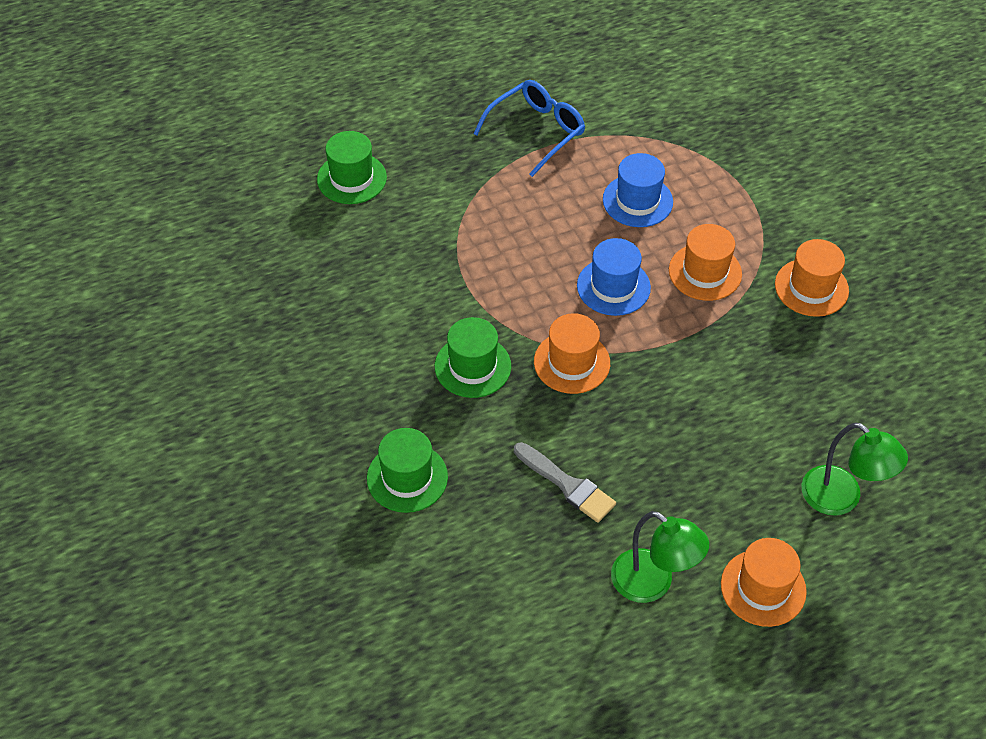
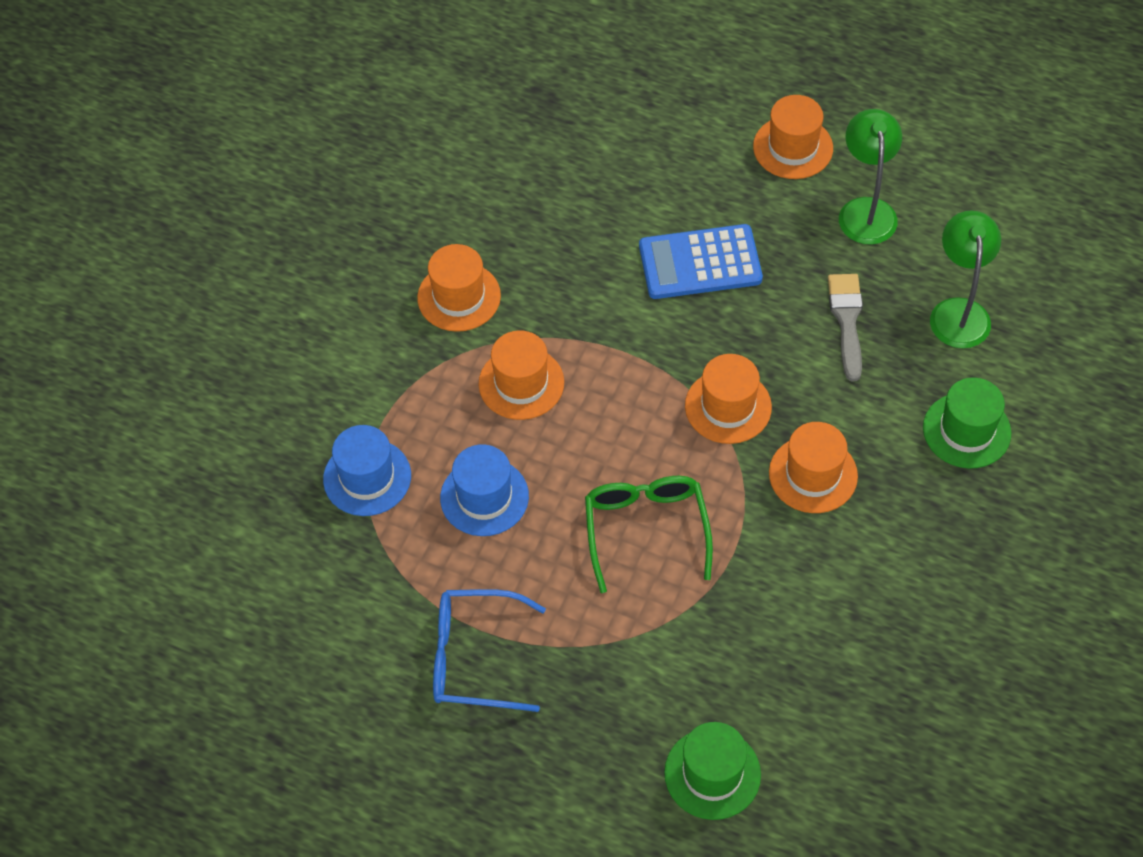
camera: 130 degrees left, 5 degrees up
green hat [435,317,511,398] -> orange hat [769,422,858,513]
blue hat [577,238,651,316] -> blue hat moved to [323,425,411,516]
green lamp [802,422,908,516] -> green lamp moved to [930,210,1001,348]
none -> green glasses [585,476,713,593]
none -> blue calculator [639,224,763,299]

